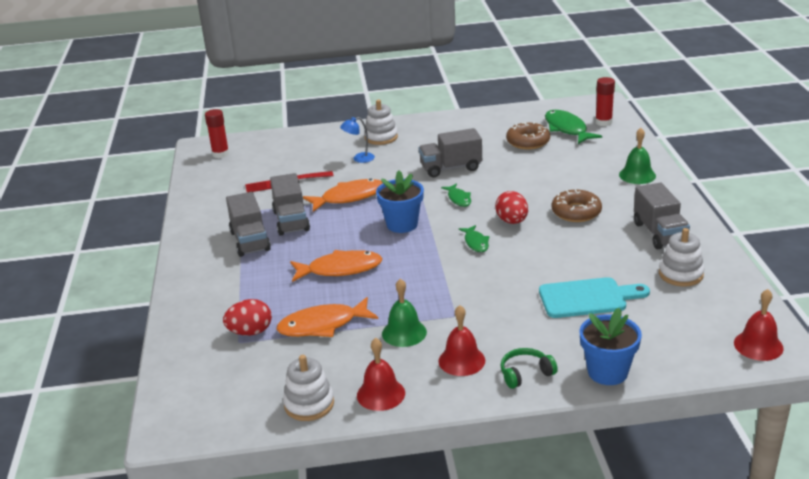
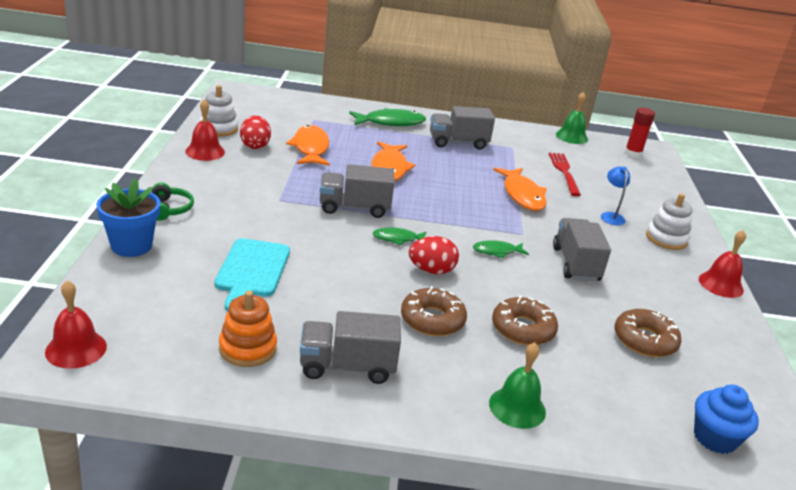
camera: 95 degrees right, 0 degrees up
red egg [223,299,272,336] -> red egg moved to [240,115,271,149]
grey truck [270,173,310,236] -> grey truck moved to [320,164,394,218]
blue flower pot [376,170,424,233] -> none
green bell [382,279,427,347] -> green bell moved to [556,92,588,144]
red bell [438,305,485,376] -> red bell moved to [699,230,746,298]
green fish [545,110,602,144] -> green fish moved to [349,108,426,126]
red glue stick [595,77,615,126] -> blue cupcake [694,385,759,454]
white stacking toy [659,228,705,287] -> orange stacking toy [219,291,277,367]
none -> brown donut [492,295,558,345]

